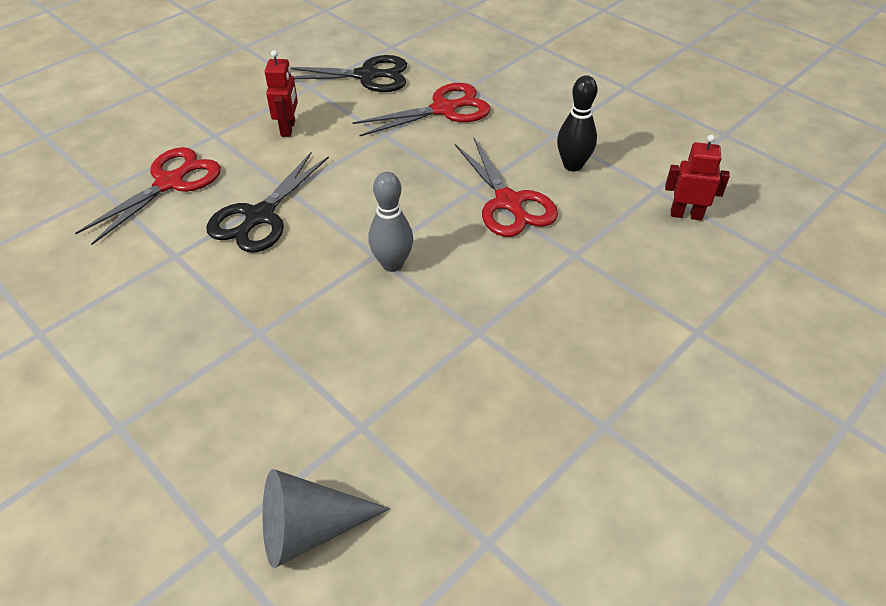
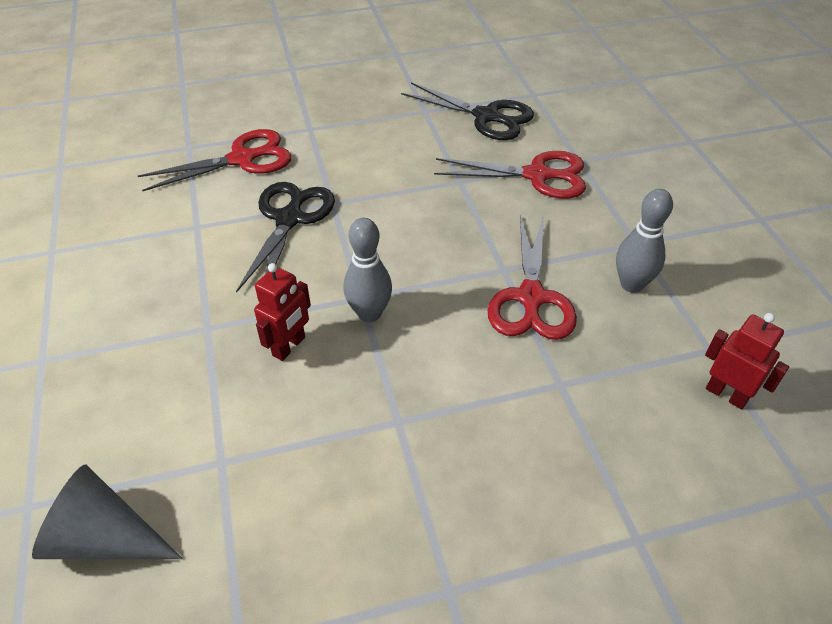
camera: 30 degrees right, 0 degrees up
black scissors [206,153,329,253] -> black scissors turned 135 degrees clockwise [236,182,335,293]
red robot [265,50,298,137] -> red robot moved to [254,263,311,361]
black bowling pin [557,75,598,171] -> grey bowling pin [616,189,673,293]

